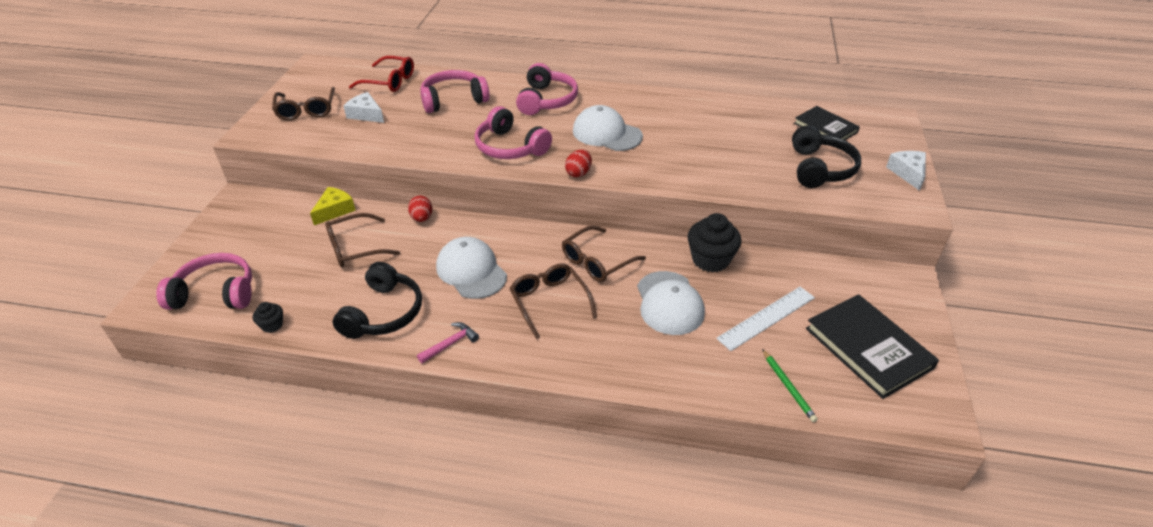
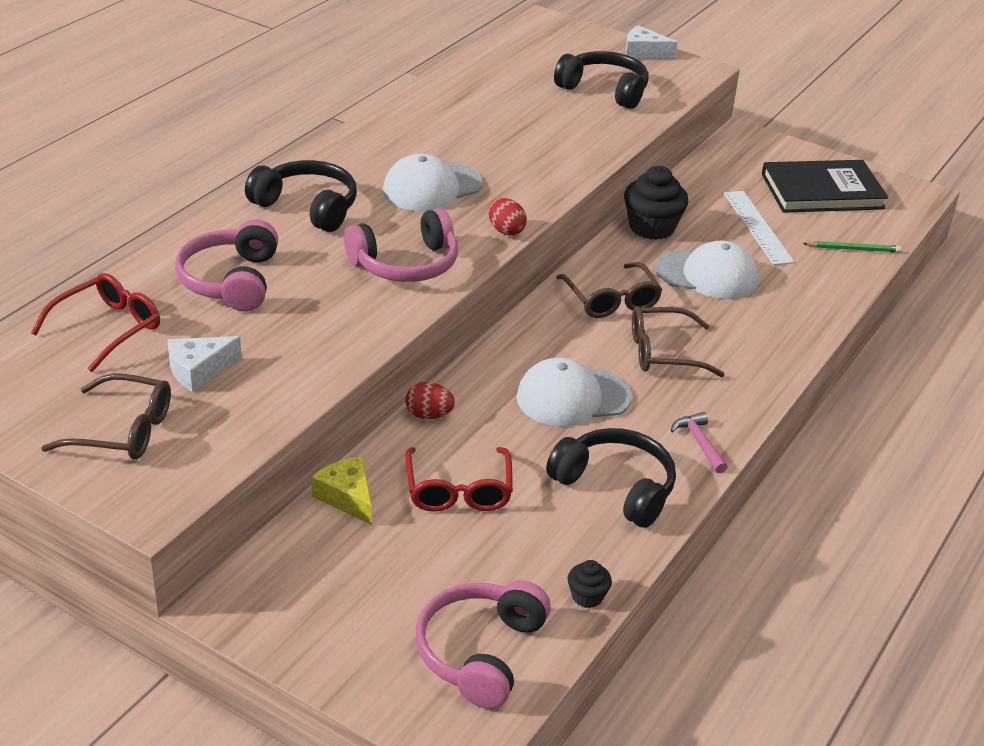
camera: 70 degrees left, 5 degrees down
brown glasses [325,213,400,267] -> red glasses [405,447,513,512]
pink headphones [516,63,578,115] -> black headphones [245,160,357,232]
black book [794,106,860,140] -> none

